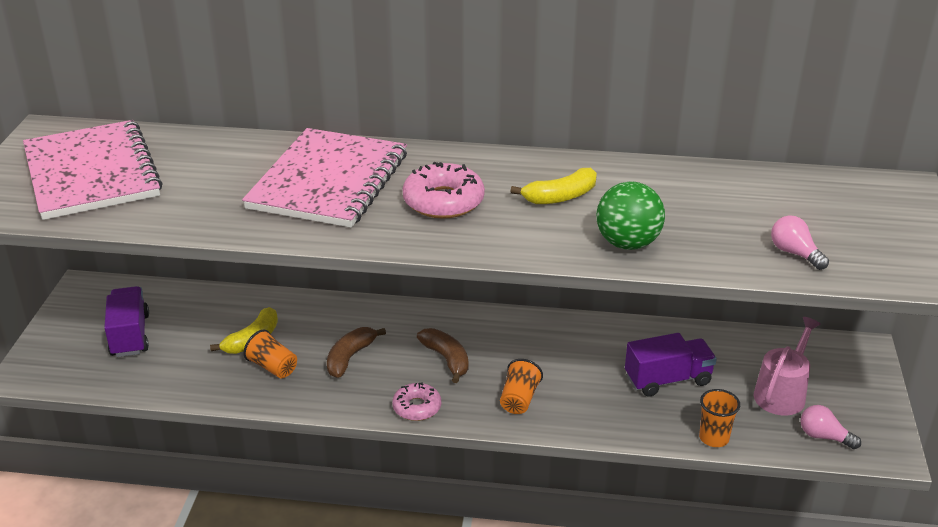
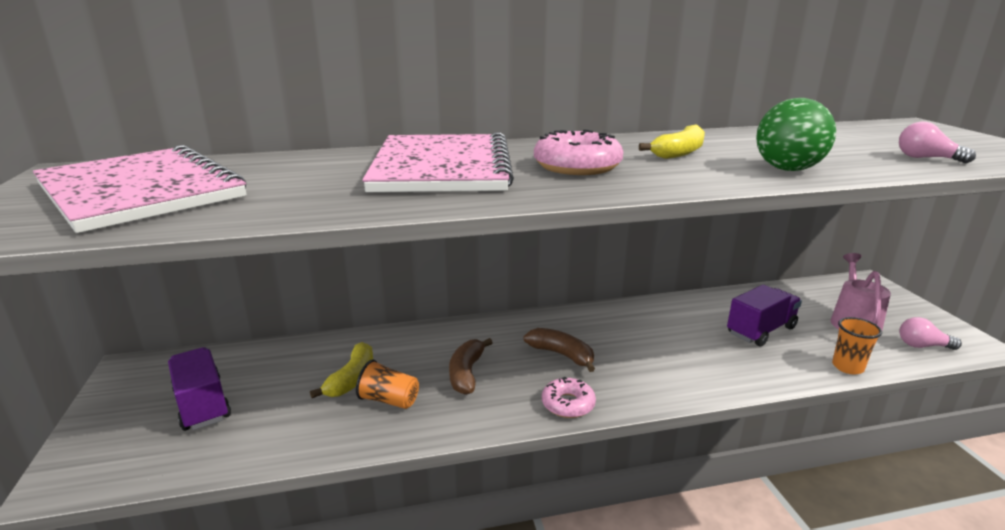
camera: 20 degrees left, 10 degrees down
orange cup [500,359,543,414] -> none

